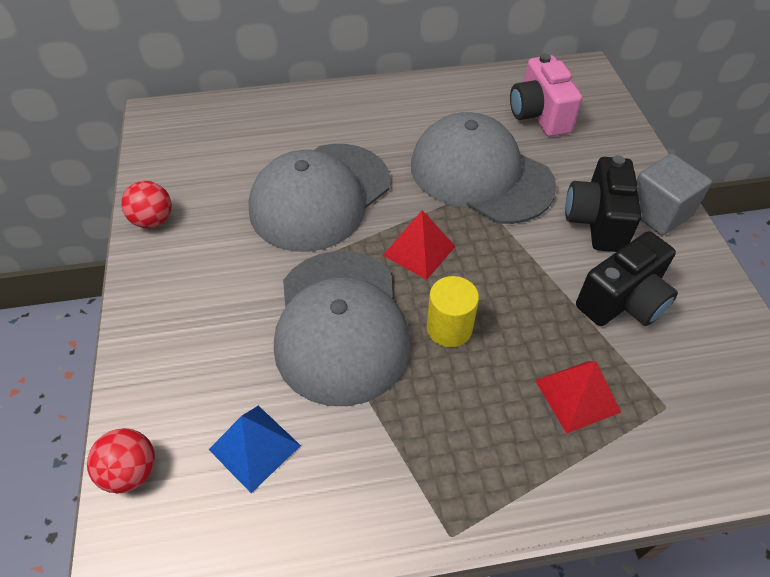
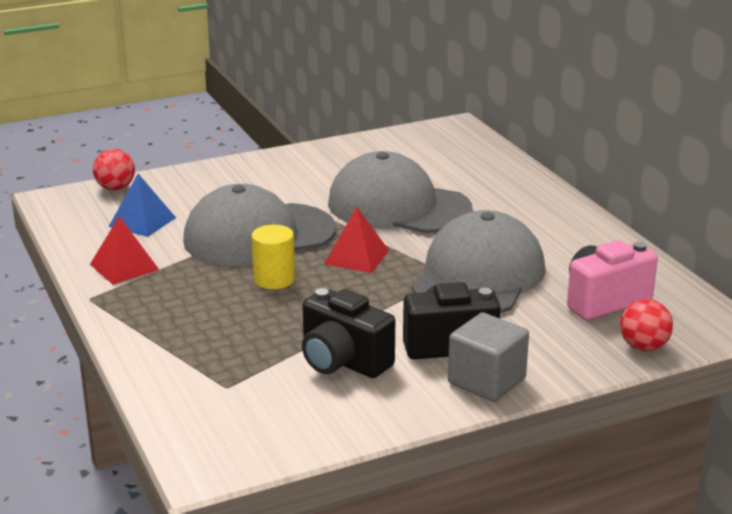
camera: 75 degrees right, 25 degrees down
red ball [121,181,172,228] -> red ball moved to [620,299,673,351]
red pyramid [535,361,621,434] -> red pyramid moved to [90,216,159,285]

